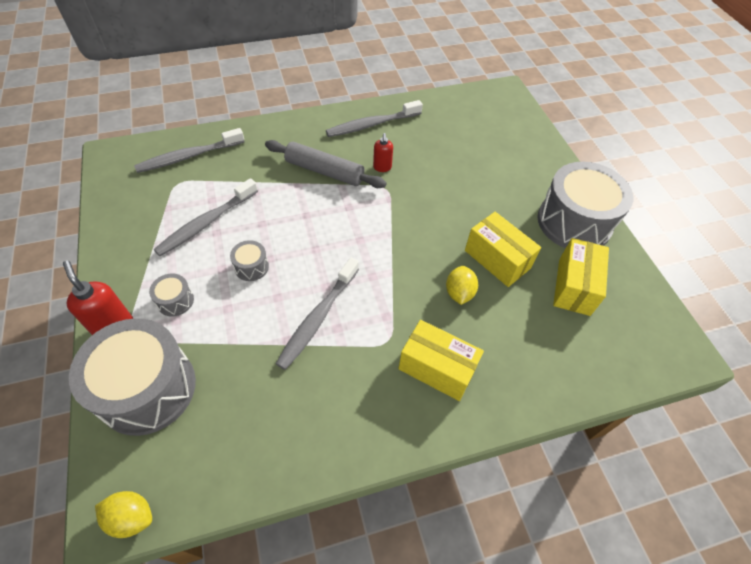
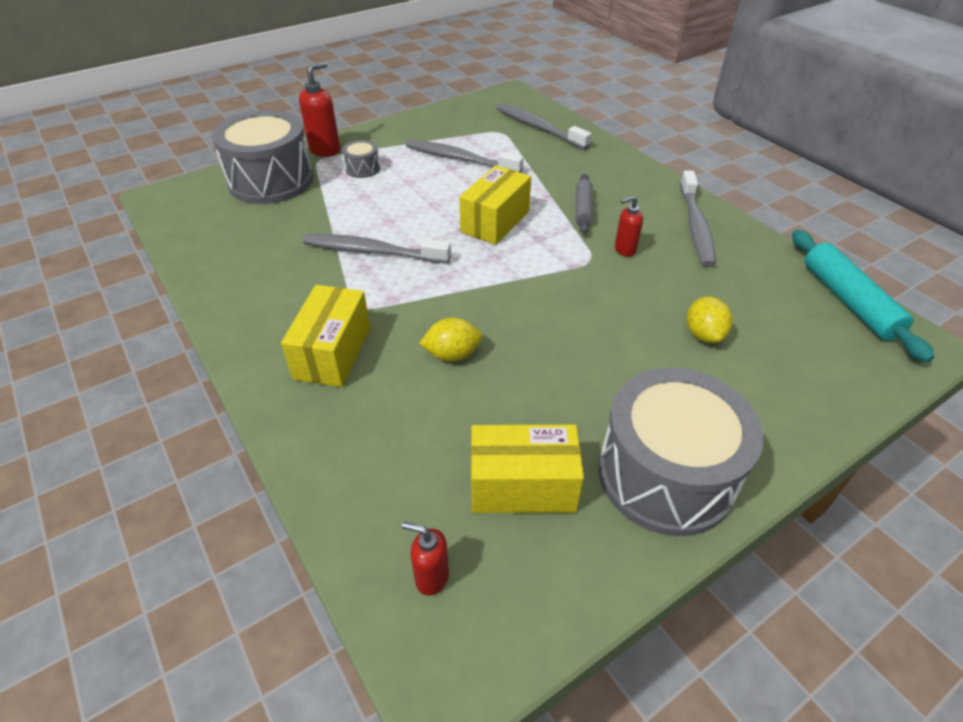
camera: 75 degrees right, 10 degrees down
yellow lemon [95,491,152,538] -> yellow lemon moved to [687,296,732,343]
grey drum [230,240,269,281] -> none
grey rolling pin [265,140,386,188] -> grey rolling pin [576,174,593,234], size x0.61
grey toothbrush [326,100,423,137] -> grey toothbrush turned 135 degrees counterclockwise [680,170,716,267]
yellow box [465,212,541,287] -> yellow box moved to [459,165,531,245]
none -> red soap dispenser [402,522,449,596]
none -> turquoise rolling pin [792,230,934,362]

